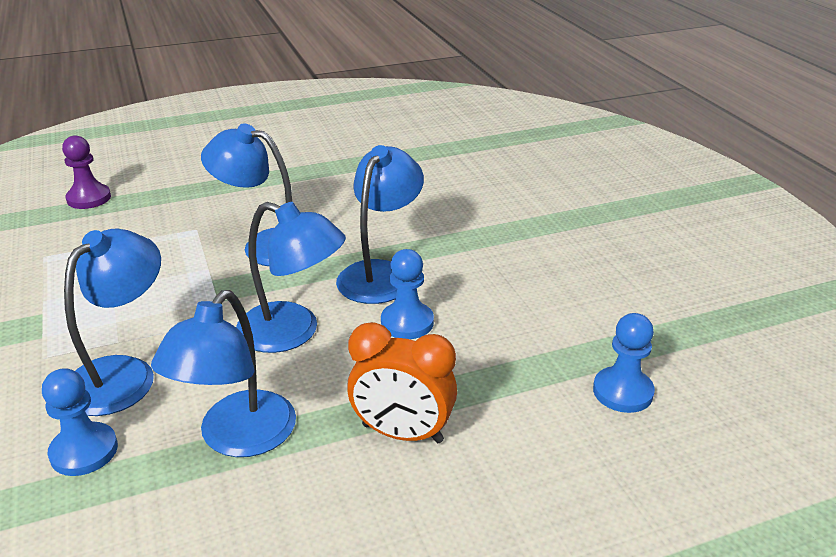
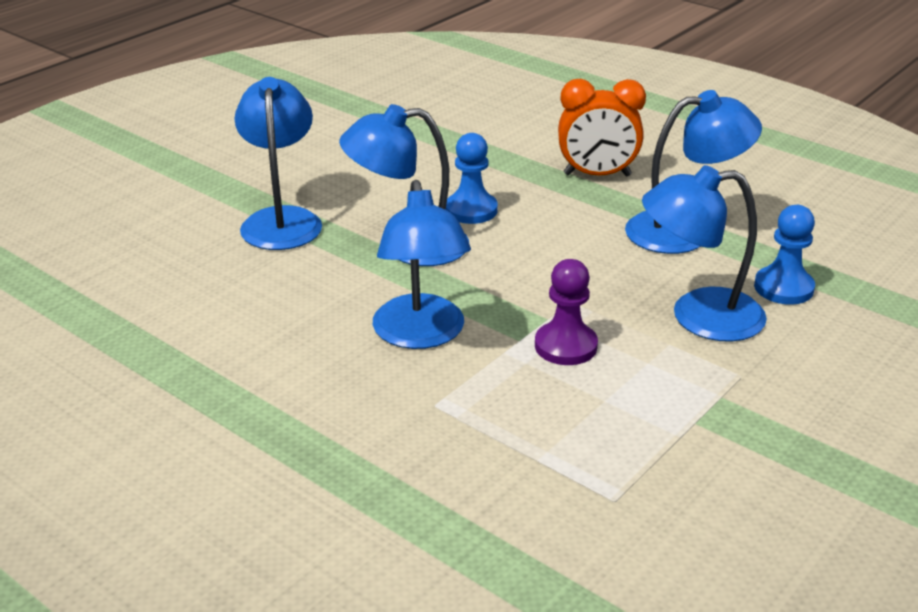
camera: 120 degrees left, 0 degrees up
purple pawn [62,135,111,209] -> purple pawn moved to [535,259,598,365]
blue lamp [236,202,346,353] -> blue lamp moved to [234,77,322,250]
orange clock [347,322,457,443] -> orange clock turned 105 degrees clockwise [558,79,646,176]
blue pawn [593,313,655,413] -> none

